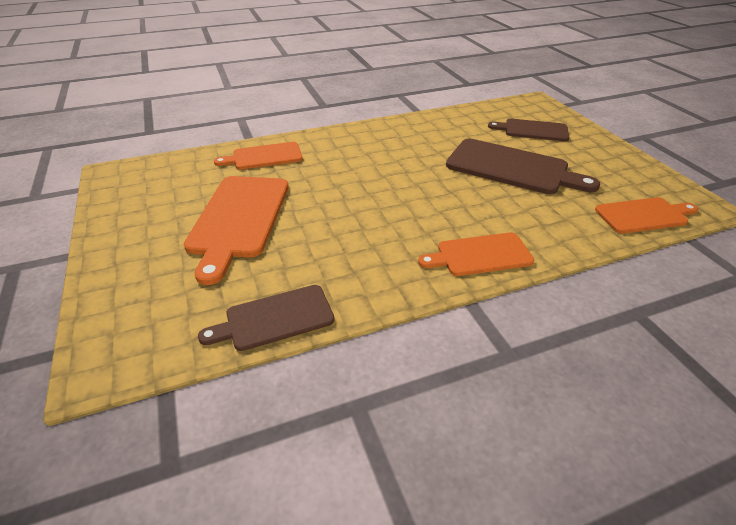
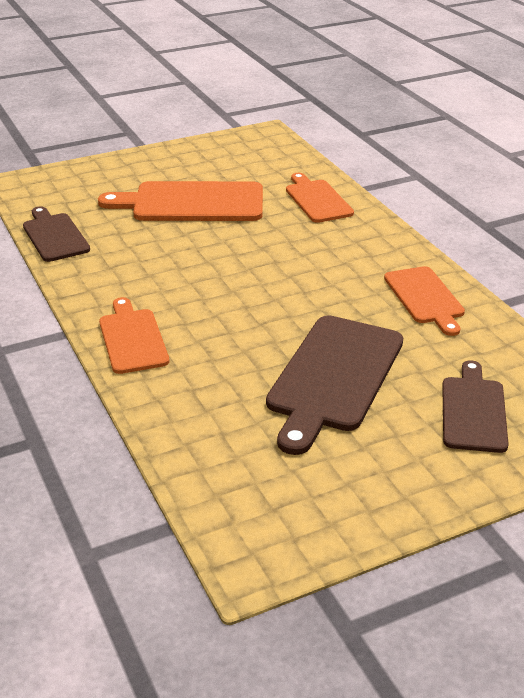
camera: 85 degrees right, 5 degrees down
orange cutting board [595,197,698,234] -> orange cutting board moved to [384,266,465,336]

